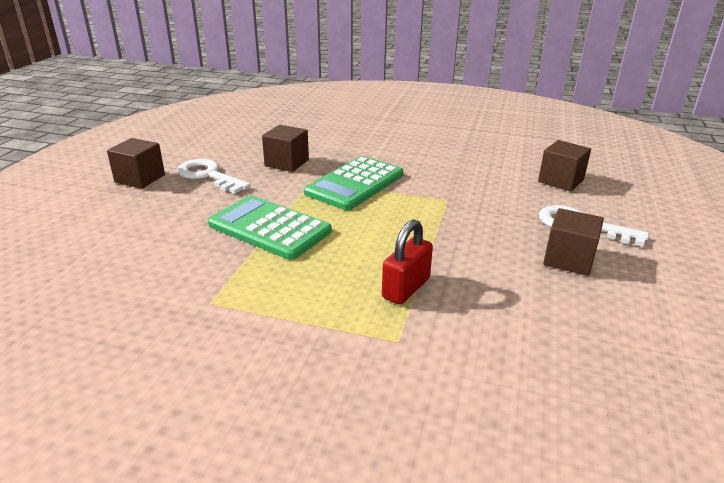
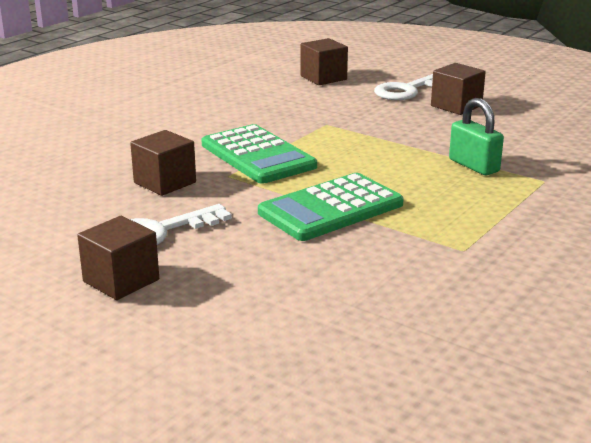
camera: 70 degrees left, 5 degrees down
red padlock [382,219,433,305] -> green padlock [449,98,504,175]

